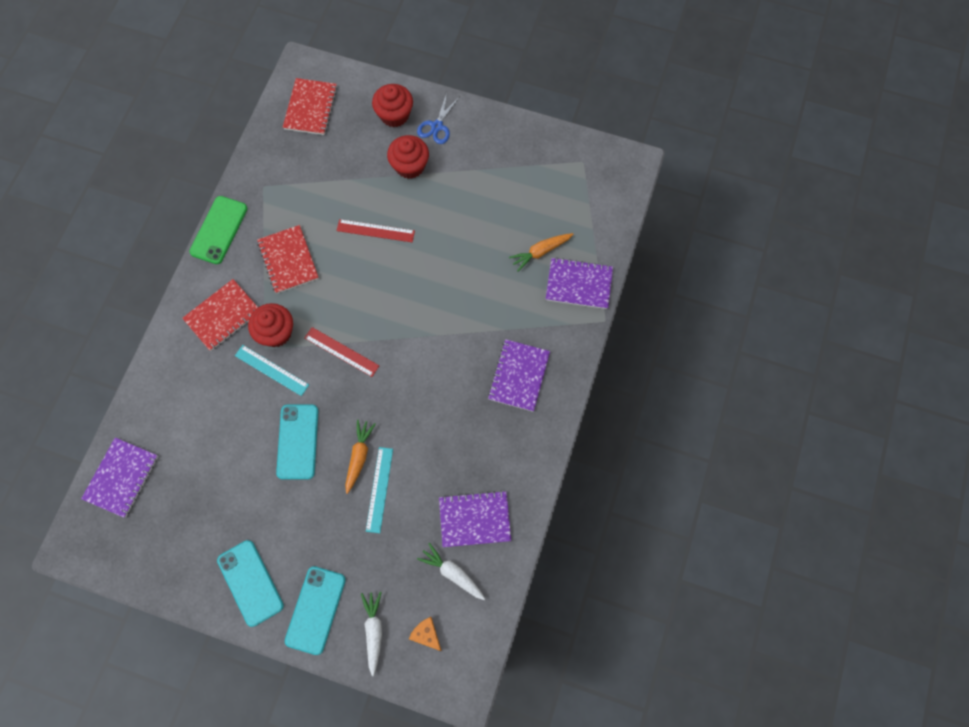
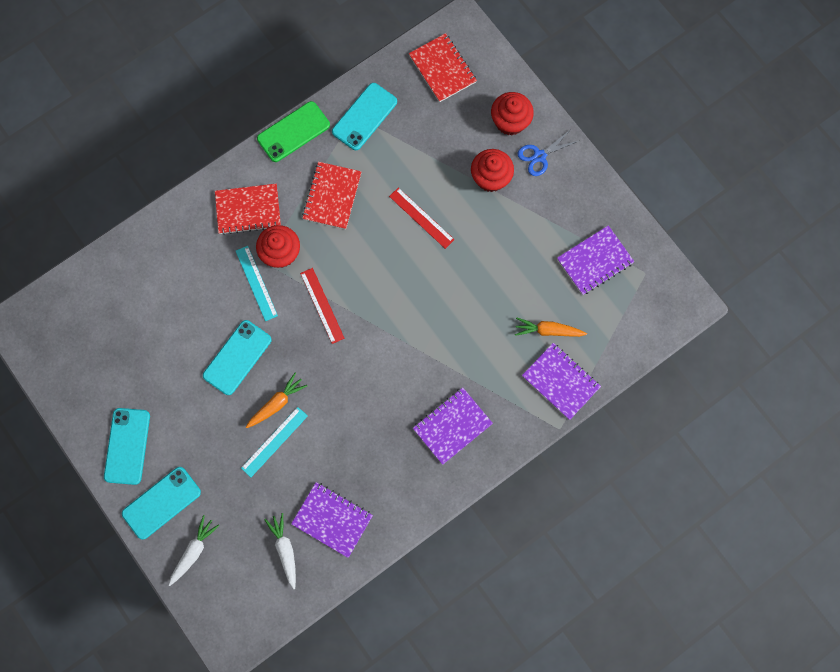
camera: 35 degrees right, 5 degrees up
purple notebook [81,437,158,518] -> purple notebook moved to [557,225,634,295]
red notebook [283,78,338,135] -> red notebook turned 75 degrees counterclockwise [409,33,477,102]
orange cheese [409,617,442,651] -> none
none -> turquoise phone [332,83,397,150]

